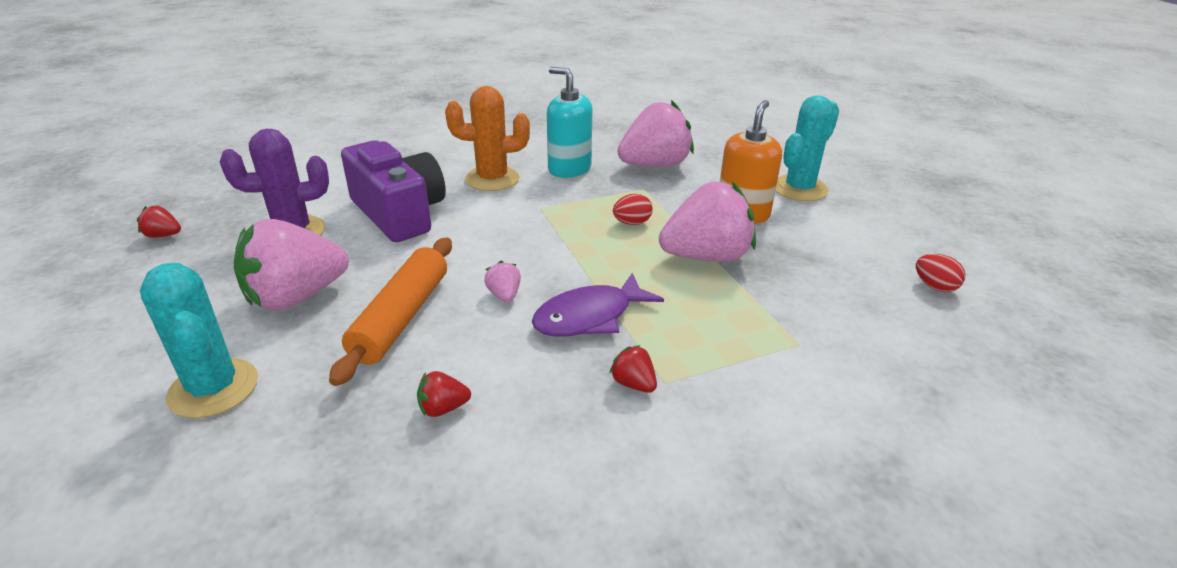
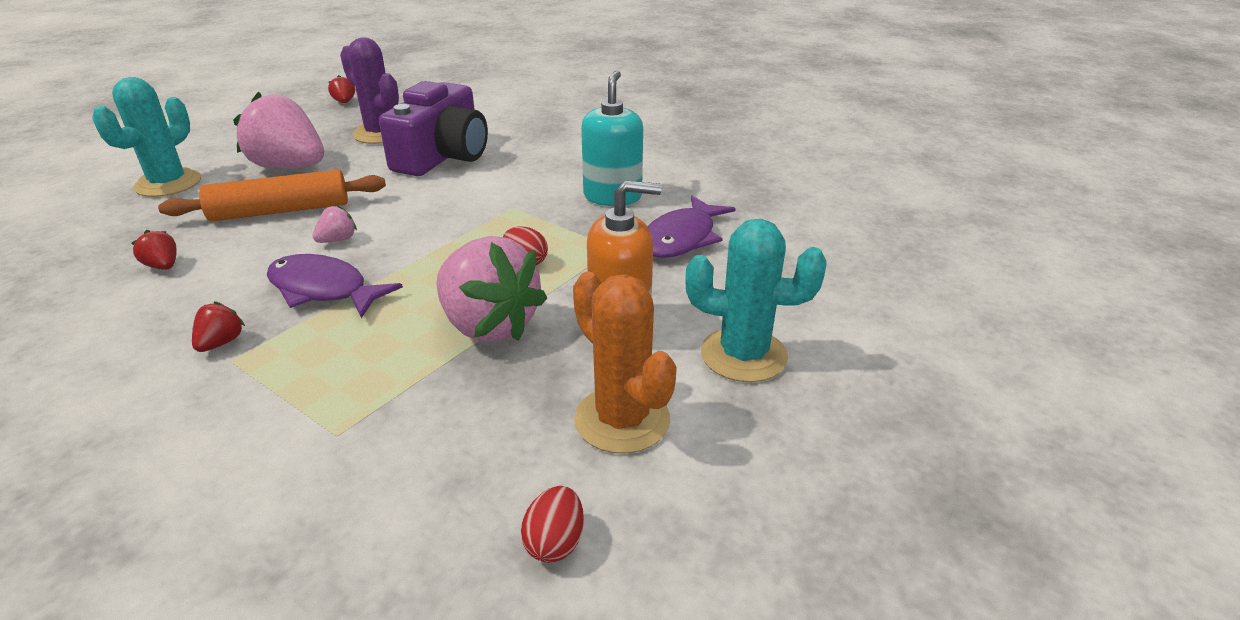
camera: 60 degrees right, 0 degrees up
orange cactus [445,86,530,191] -> orange cactus moved to [573,272,677,454]
pink strawberry [617,100,694,167] -> purple fish [647,196,736,258]

